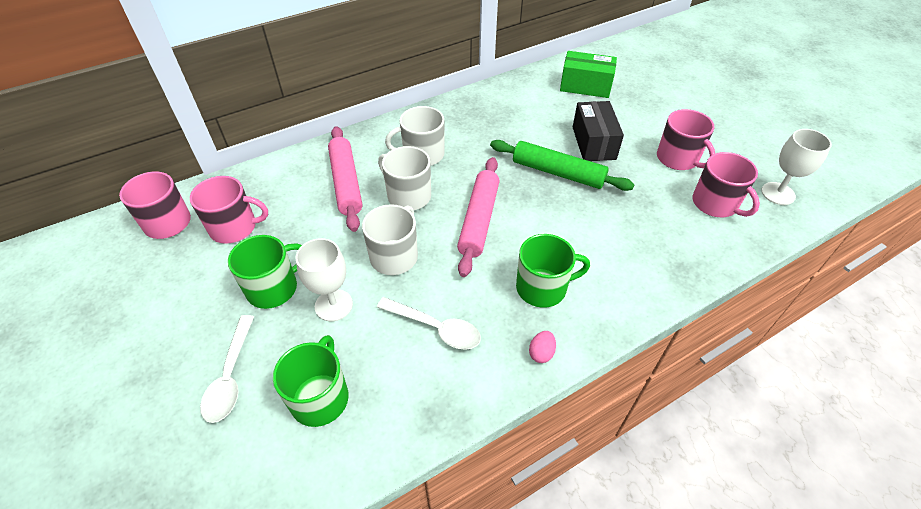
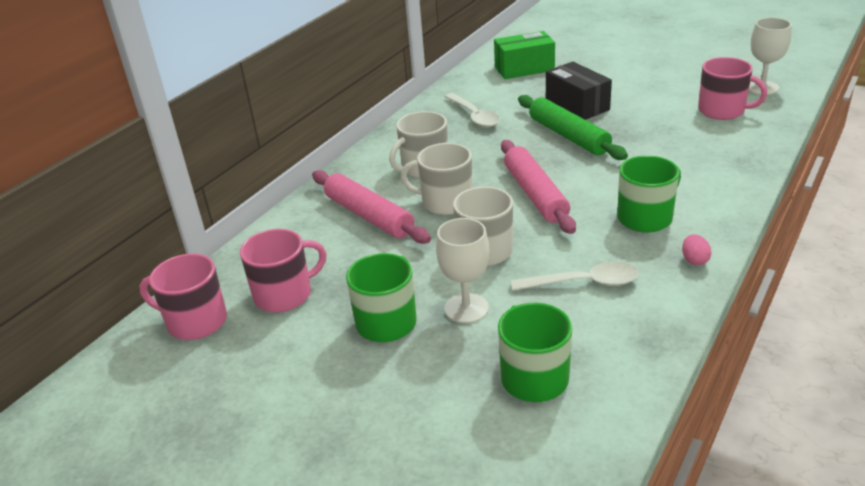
camera: 25 degrees left, 15 degrees down
white spoon [200,315,254,423] -> white spoon moved to [444,93,500,127]
green rolling pin [490,140,635,191] -> green rolling pin turned 60 degrees clockwise [518,95,628,160]
pink mug [657,109,715,170] -> none

